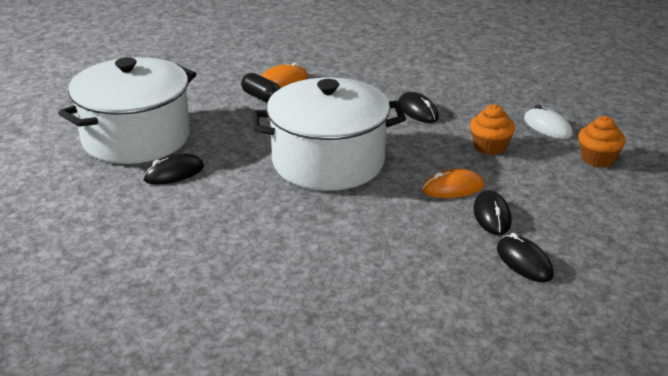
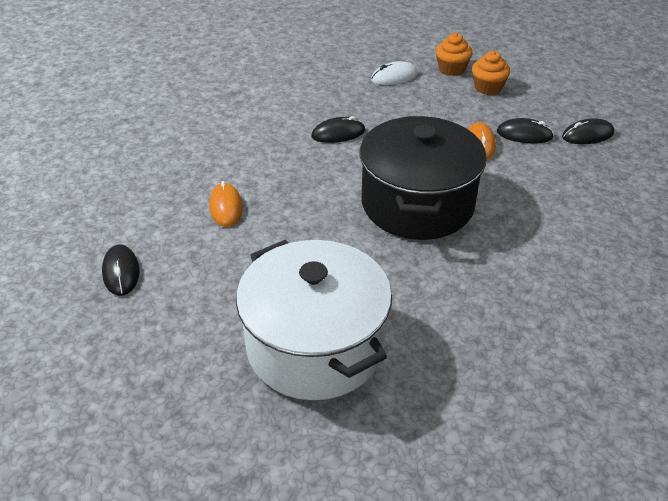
camera: 75 degrees left, 10 degrees up
black mouse [143,154,204,185] -> black mouse moved to [102,245,139,296]
black capsule [241,73,280,103] -> none
white pot [251,77,406,191] -> black pot [360,116,487,240]
orange cupcake [470,105,515,155] -> orange cupcake moved to [472,51,510,95]

